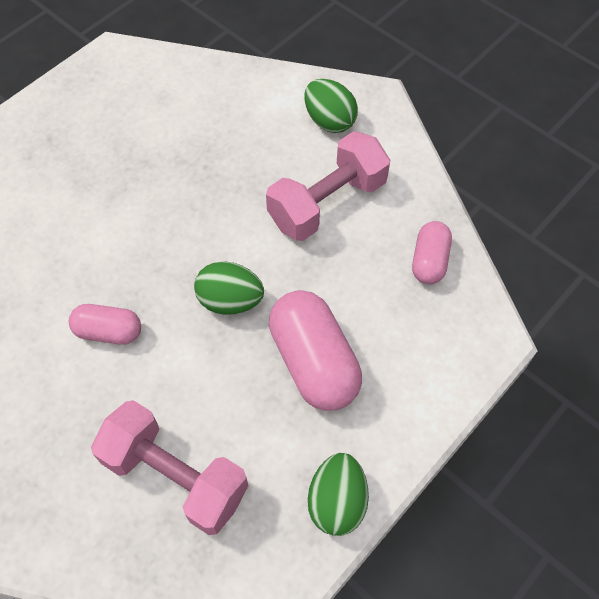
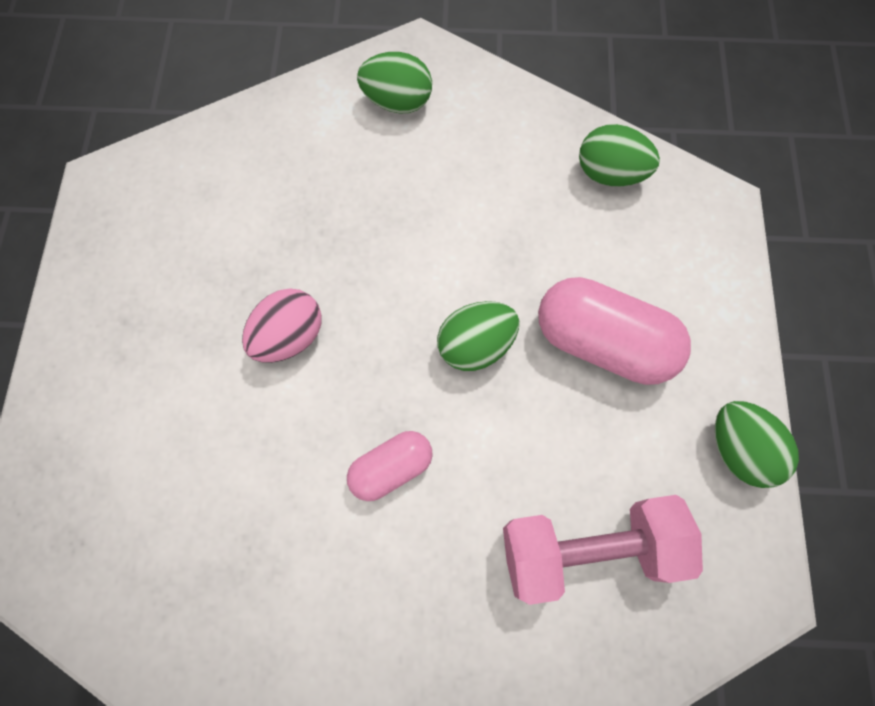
camera: 40 degrees left, 10 degrees up
pink dumbbell [266,131,390,241] -> none
pink capsule [412,221,452,284] -> green egg [579,124,660,186]
none -> pink egg [242,288,322,363]

